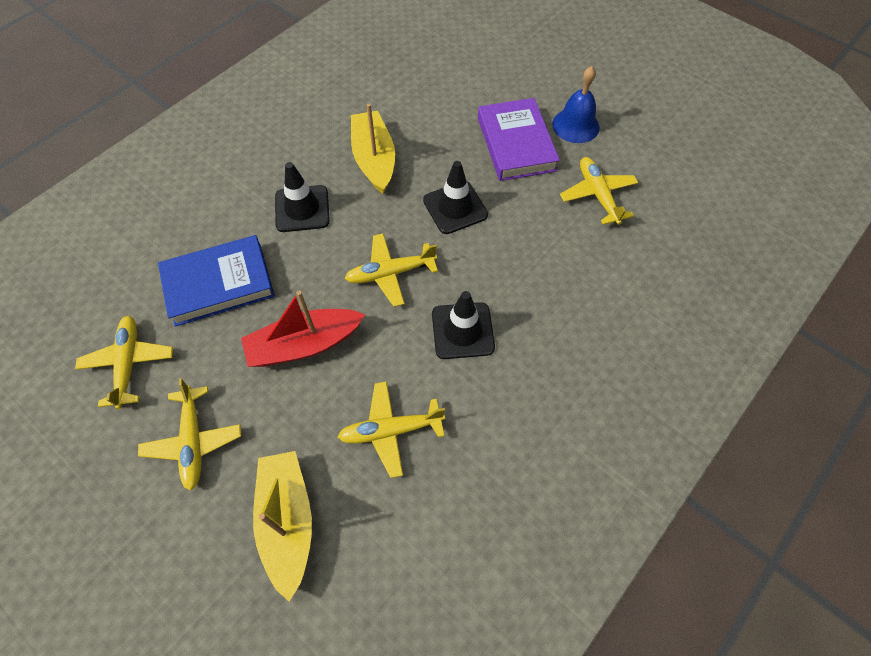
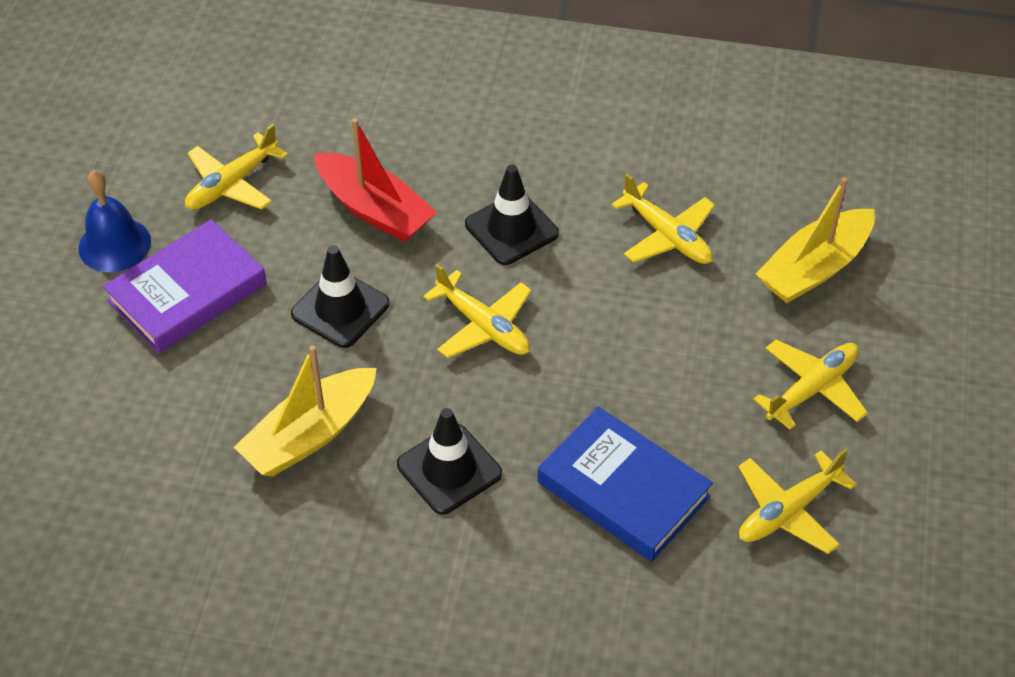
camera: 120 degrees left, 10 degrees down
red boat [241,291,365,367] -> red boat moved to [314,118,437,242]

